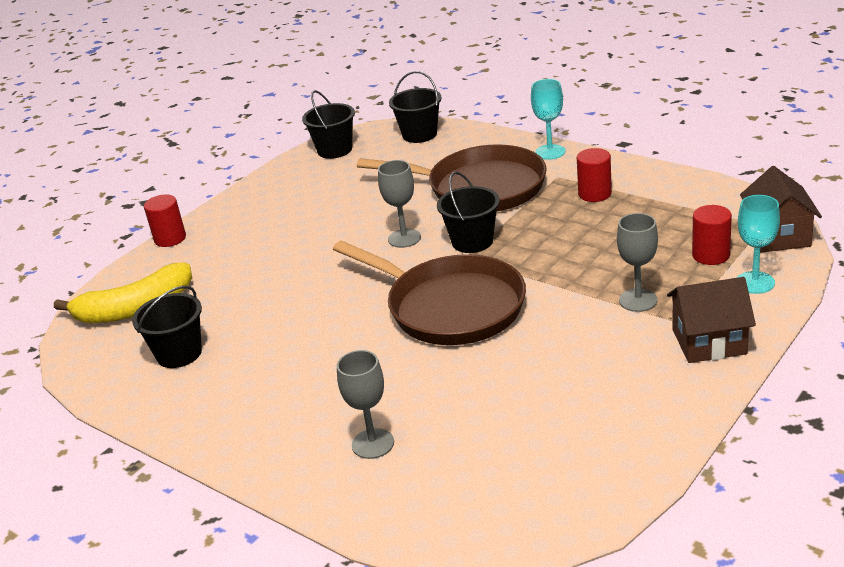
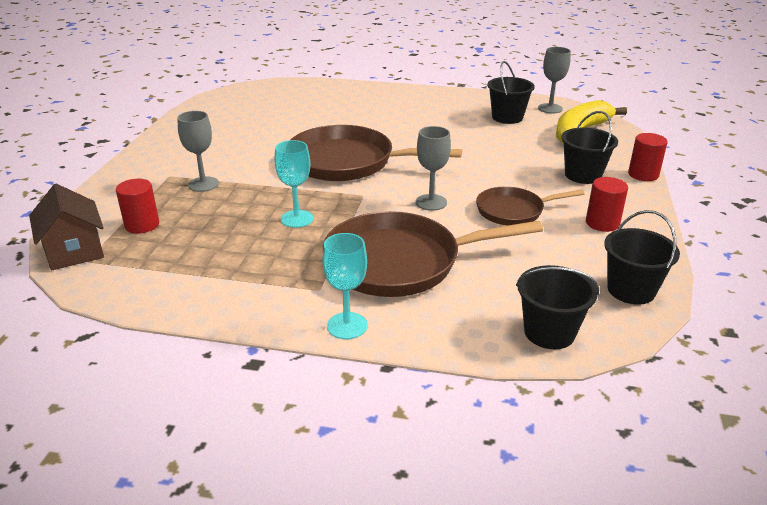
camera: 150 degrees right, 0 degrees up
grey goblet [337,350,394,459] -> grey goblet moved to [538,47,571,113]
black bucket [437,172,500,253] -> black bucket moved to [561,111,618,184]
red cylinder [577,148,612,202] -> red cylinder moved to [586,177,628,232]
brown house [667,277,756,363] -> none
turquoise goblet [737,195,780,294] -> turquoise goblet moved to [275,140,313,228]
none -> brown pan [476,186,585,226]

